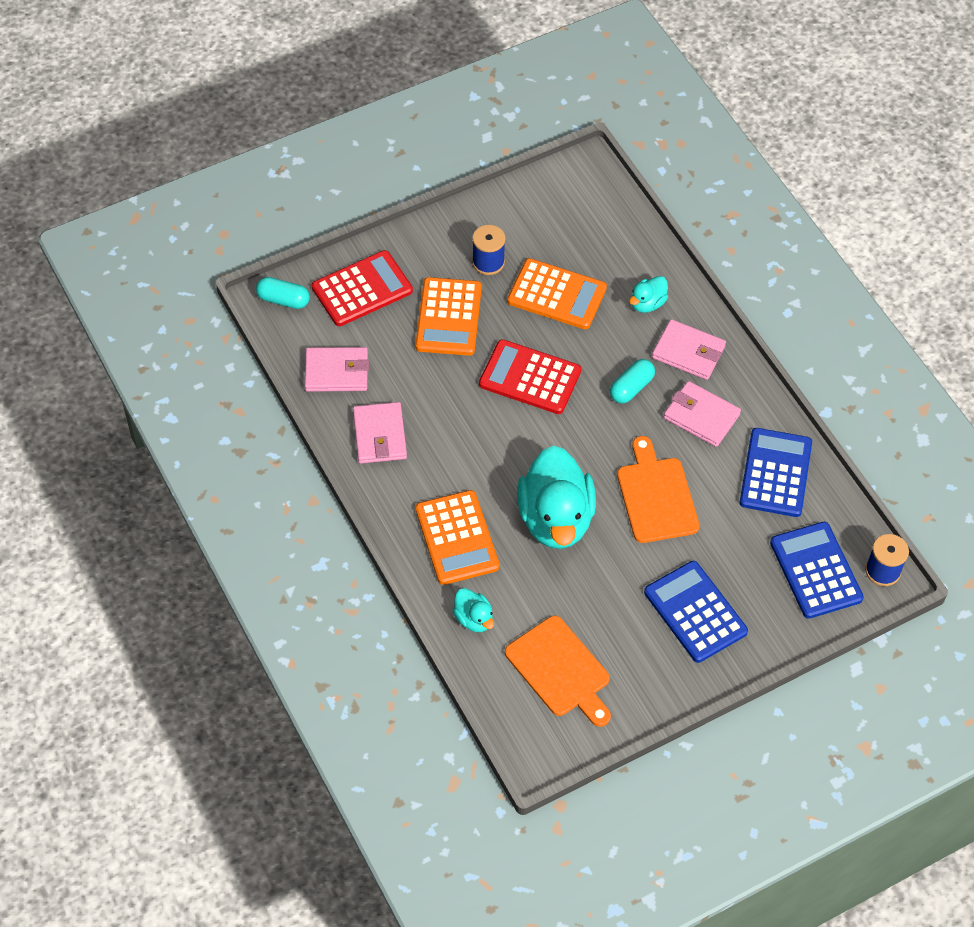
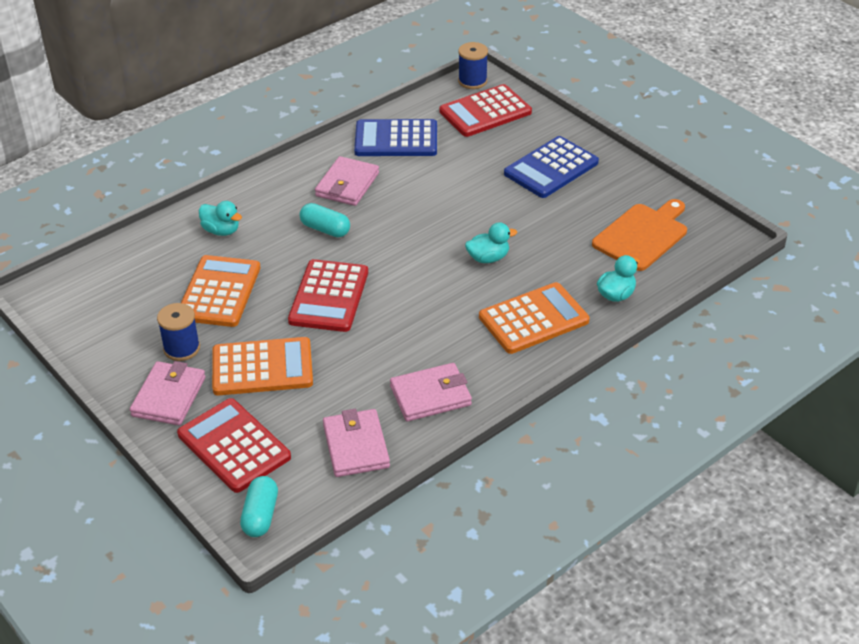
camera: 100 degrees left, 15 degrees down
turquoise duck [517,445,596,549] -> turquoise duck [465,222,517,263], size x0.45
orange cutting board [617,436,700,543] -> none
pink wallet [652,319,726,380] -> pink wallet moved to [130,361,206,425]
blue calculator [770,522,864,619] -> red calculator [439,84,532,137]

